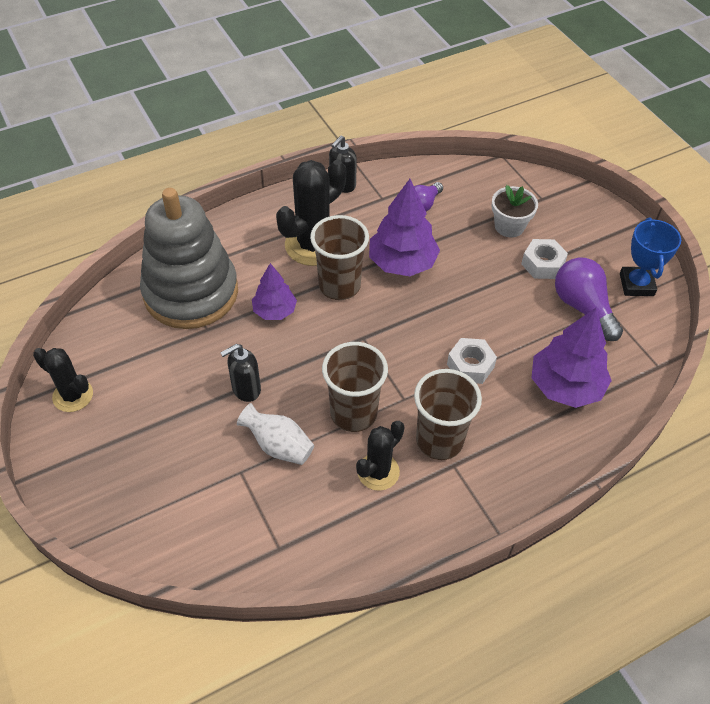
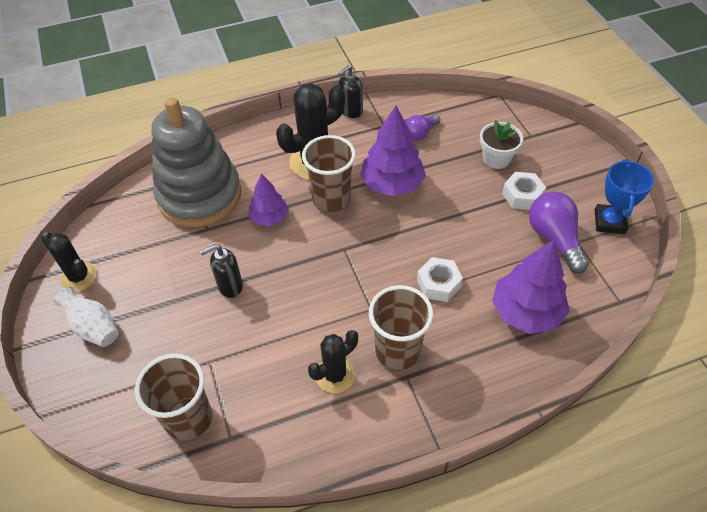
camera: 10 degrees right, 0 degrees up
white vase [237,403,314,465] -> white vase moved to [53,287,119,347]
brown cup [322,342,388,432] -> brown cup moved to [135,354,212,441]

